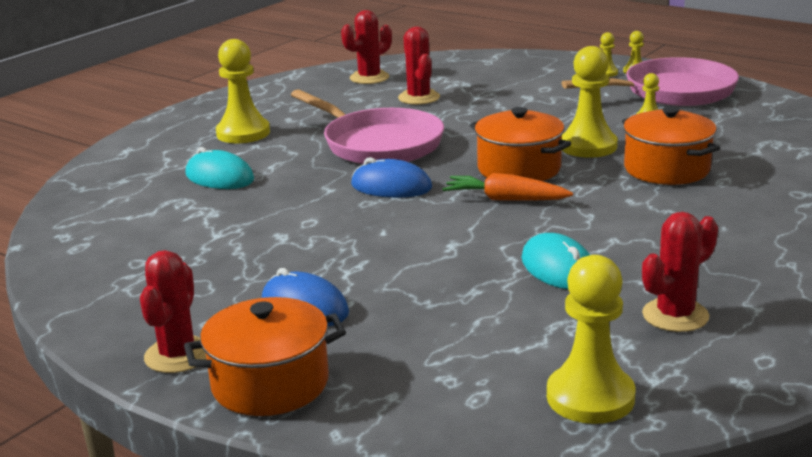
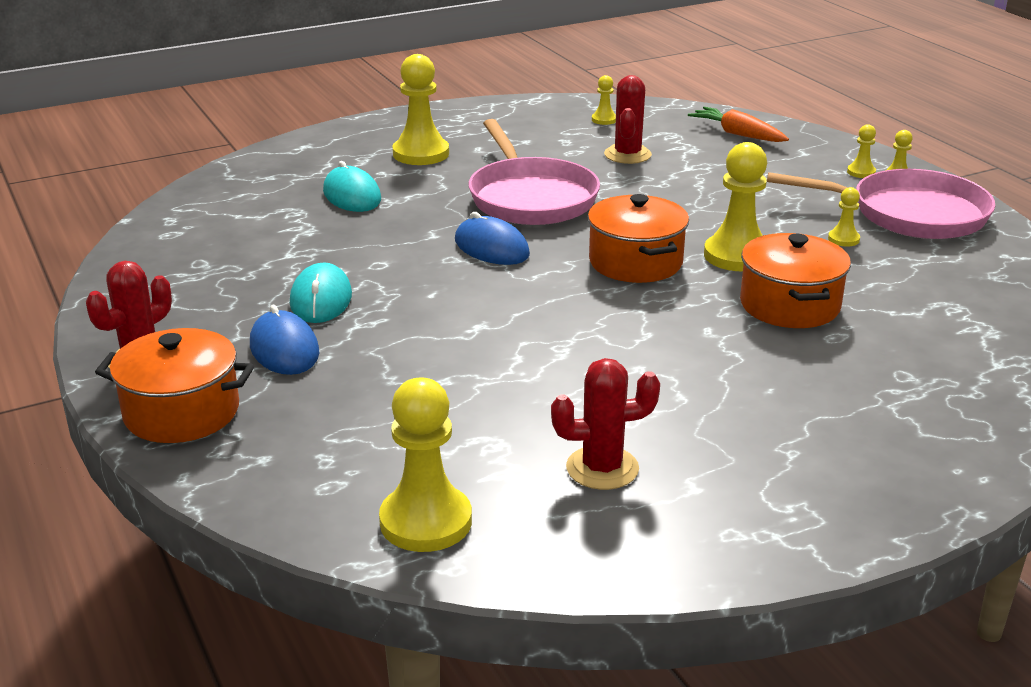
camera: 25 degrees right, 5 degrees up
red cactus [341,10,392,84] -> yellow pawn [592,75,616,125]
orange carrot [442,173,573,201] -> orange carrot moved to [688,107,789,142]
turquoise mouse [521,233,590,289] -> turquoise mouse moved to [290,263,352,323]

